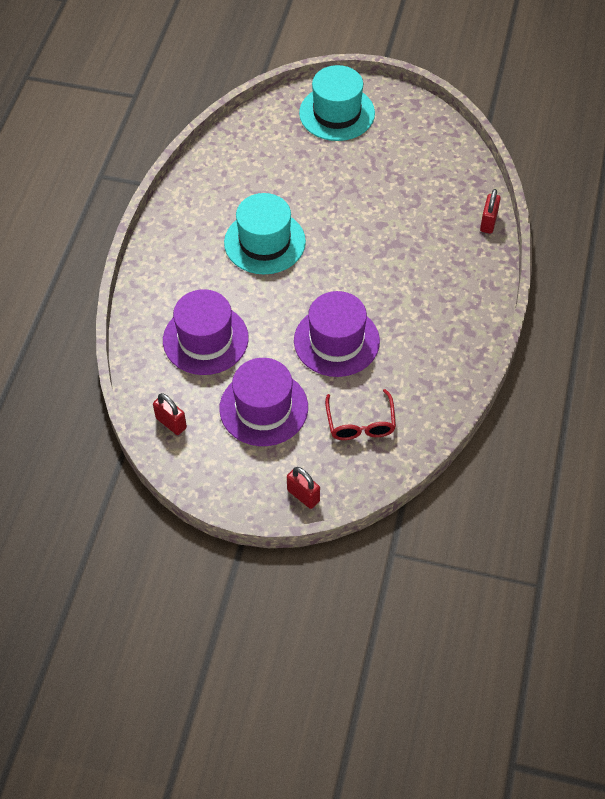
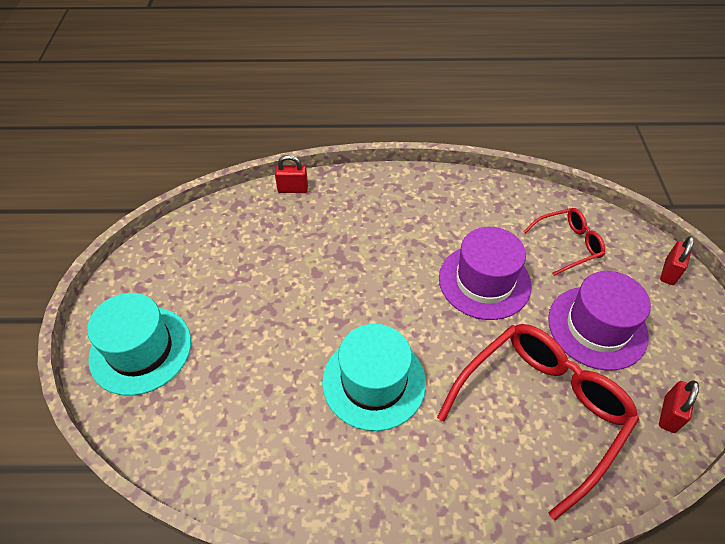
camera: 105 degrees left, 5 degrees down
purple hat [163,289,249,375] -> red glasses [437,324,639,520]

